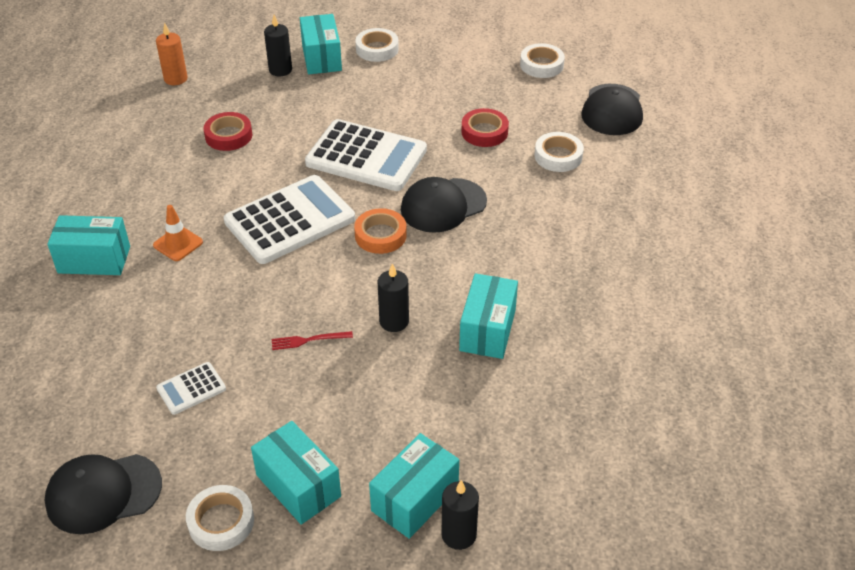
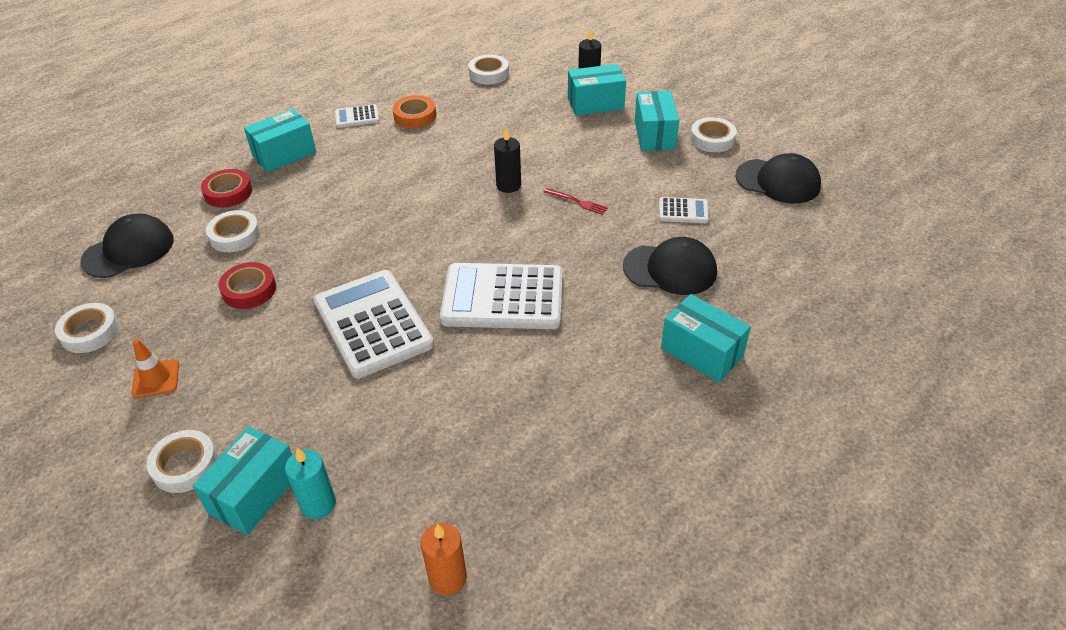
camera: 140 degrees left, 0 degrees up
orange traffic cone [153,205,203,261] -> orange traffic cone moved to [132,339,179,398]
red tape [203,112,252,151] -> red tape moved to [201,169,252,208]
black candle [264,14,292,76] -> turquoise candle [285,448,336,519]
orange tape [354,208,407,254] -> orange tape moved to [393,95,436,128]
black cap [401,177,487,233] -> black cap moved to [623,237,717,295]
turquoise box [459,273,518,359] -> turquoise box moved to [244,109,316,172]
none -> white calculator [335,104,379,128]
none -> white tape [469,54,509,84]

